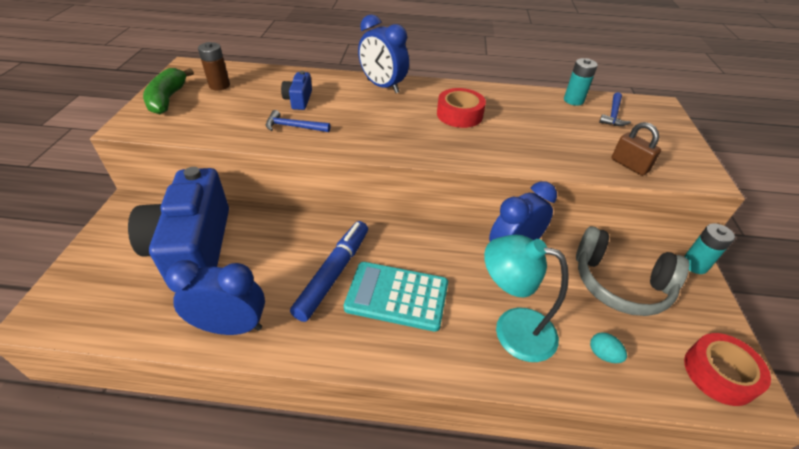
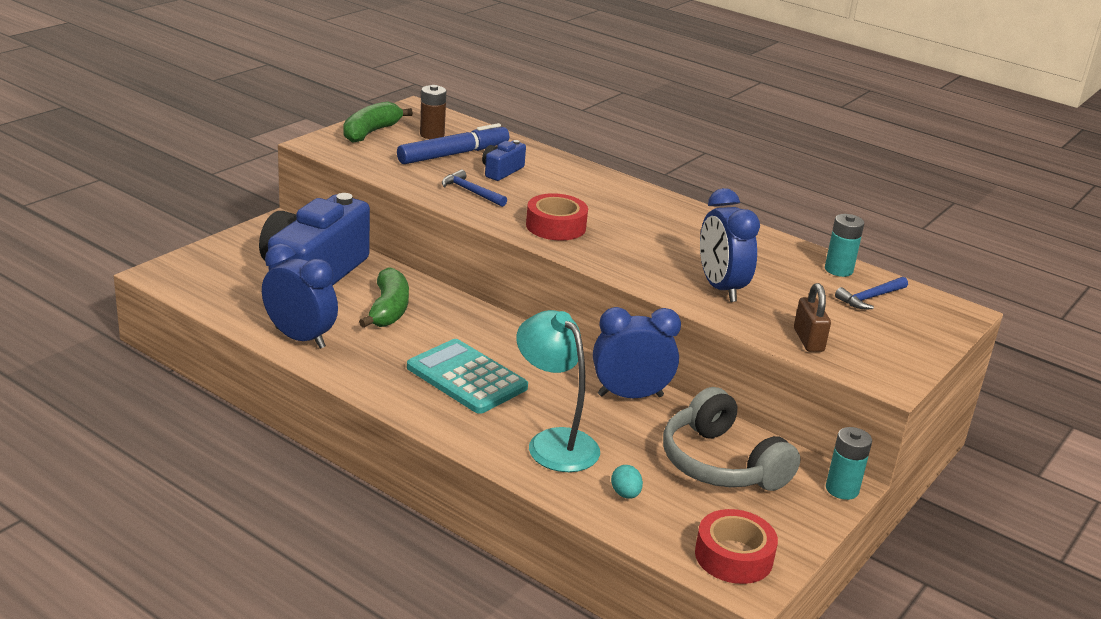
camera: 30 degrees right, 15 degrees down
blue marker [290,221,368,322] -> blue marker moved to [397,123,509,164]
blue clock [358,14,409,93] -> blue clock moved to [700,188,760,302]
red tape [437,88,486,128] -> red tape moved to [526,193,588,241]
none -> green banana [359,267,409,328]

